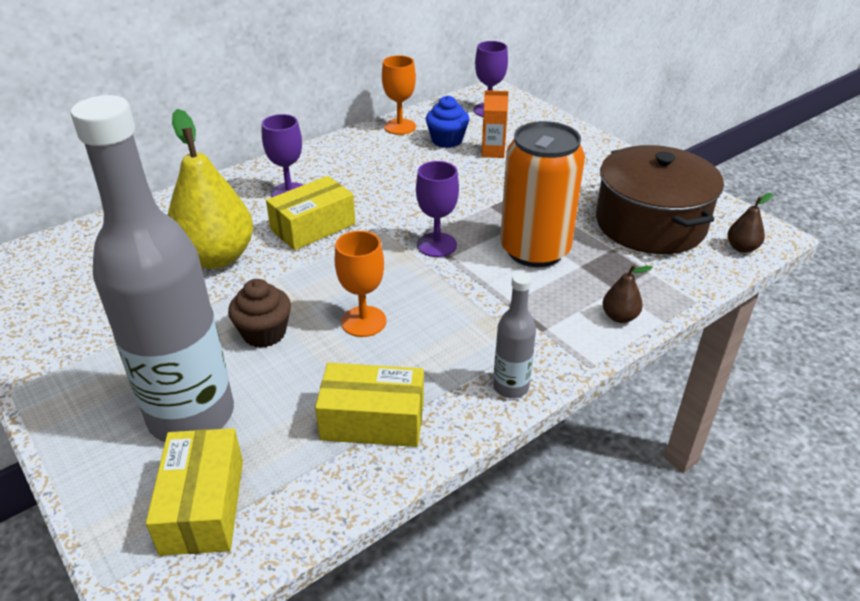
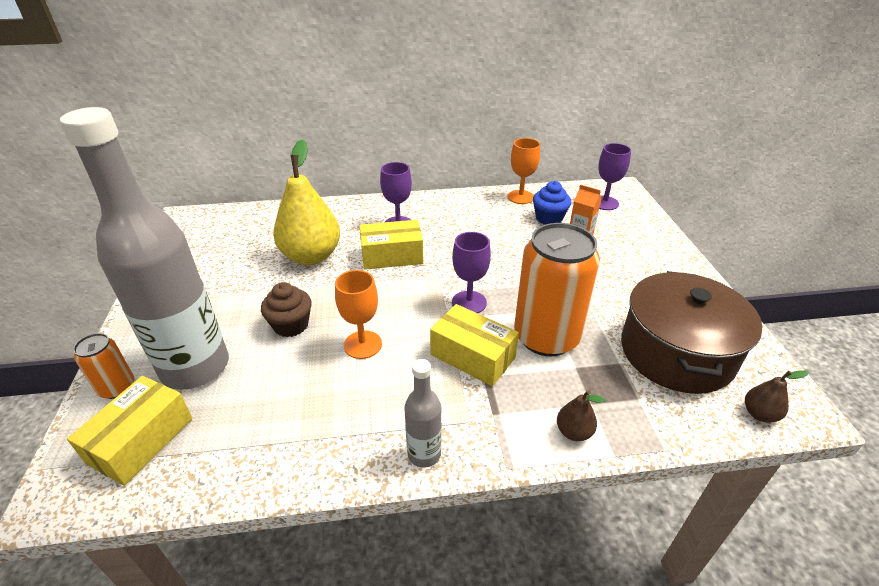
camera: 30 degrees right, 0 degrees up
yellow box [315,363,424,447] -> yellow box moved to [430,304,519,386]
none -> orange can [73,333,135,399]

